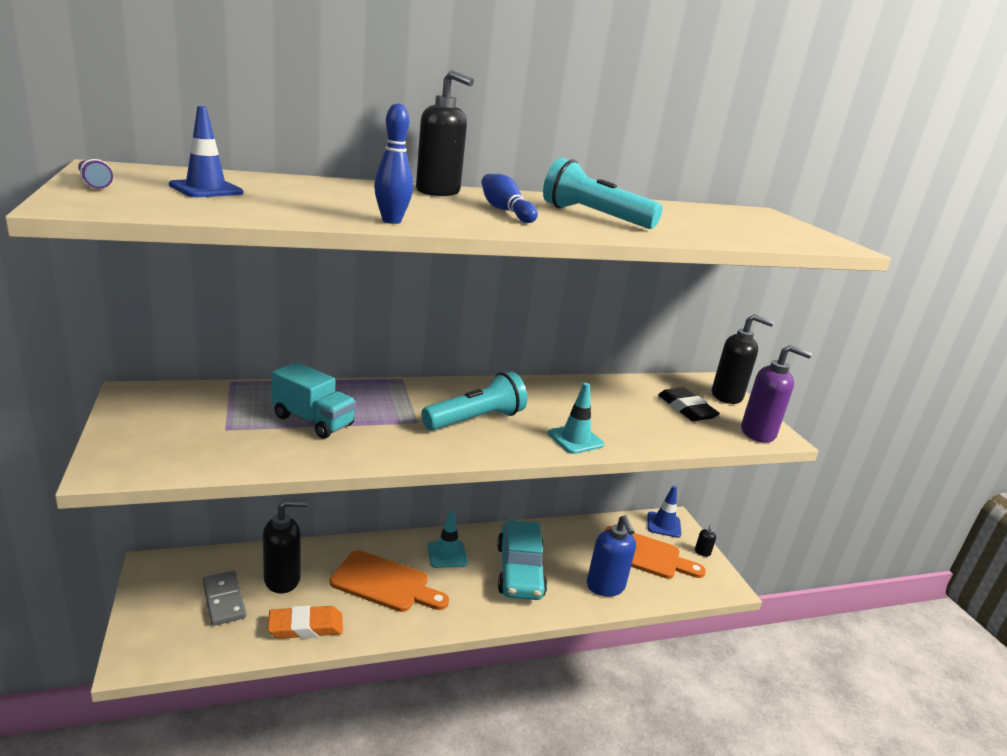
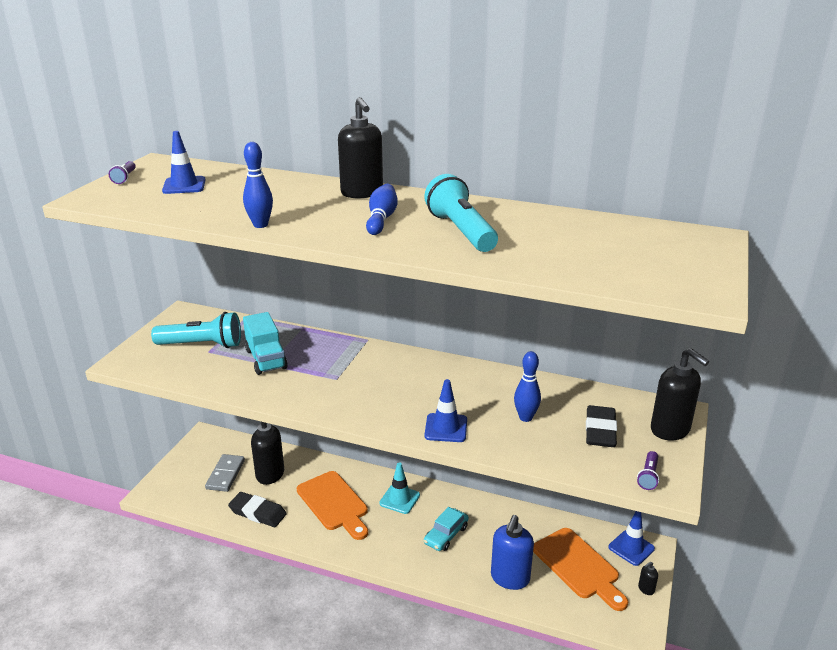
camera: 40 degrees right, 5 degrees up
orange eraser [267,605,343,639] -> black eraser [228,492,287,527]
turquoise flashlight [421,372,527,430] -> turquoise flashlight moved to [151,312,241,348]
turquoise car [497,520,547,600] -> turquoise car [424,507,469,551], size x0.58
turquoise traffic cone [548,383,604,454] -> blue traffic cone [424,379,467,442]
purple soap dispenser [741,345,812,443] -> purple flashlight [637,451,659,490]
none -> blue bowling pin [514,351,541,422]

